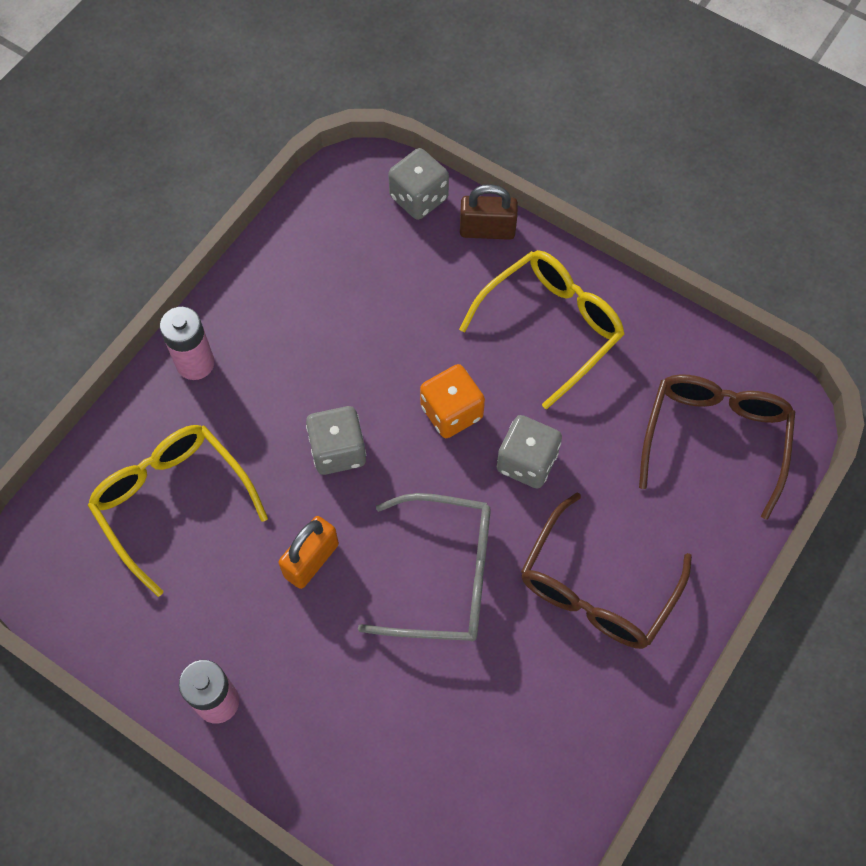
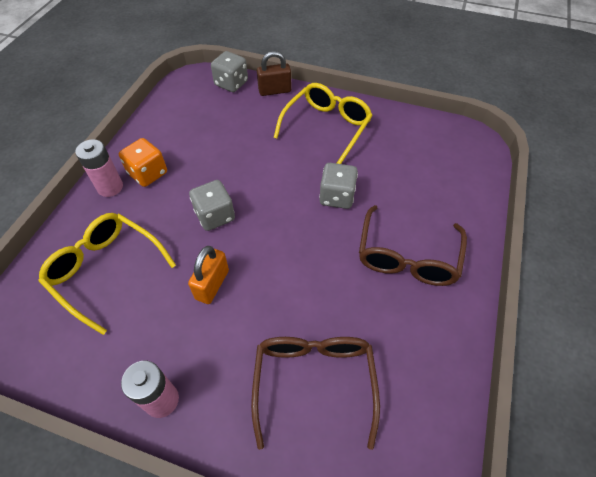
camera: 15 degrees left, 10 degrees down
grey glasses [358,493,491,641] -> none
orange dice [420,364,485,438] -> orange dice moved to [119,138,167,187]
brown glasses [639,374,795,520] -> brown glasses moved to [251,337,380,450]

